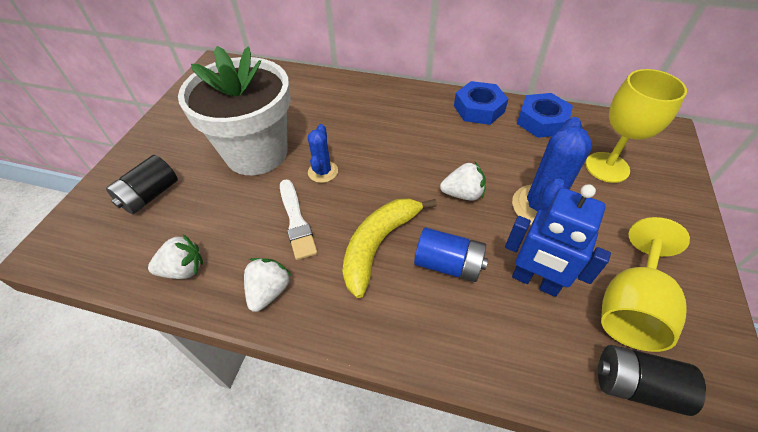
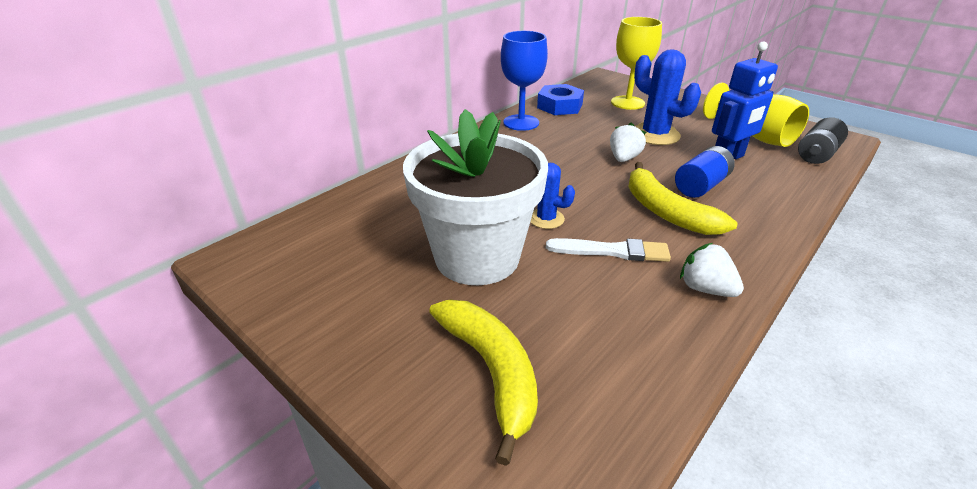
camera: 65 degrees left, 15 degrees down
black battery [106,155,178,214] -> yellow banana [429,300,538,466]
white strawberry [148,234,203,279] -> none
blue nut [454,81,508,125] -> blue goblet [501,31,548,131]

